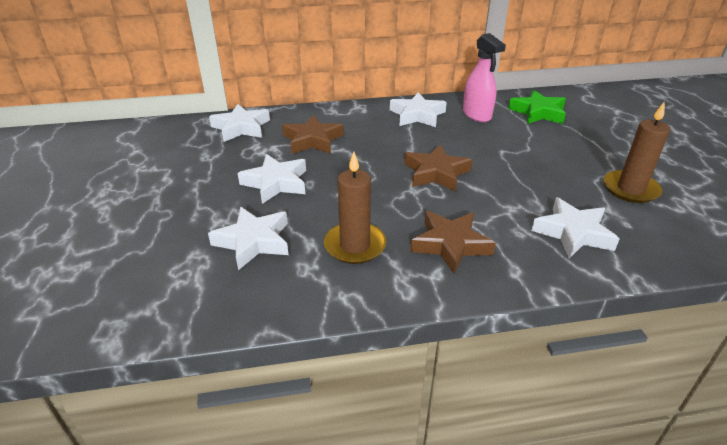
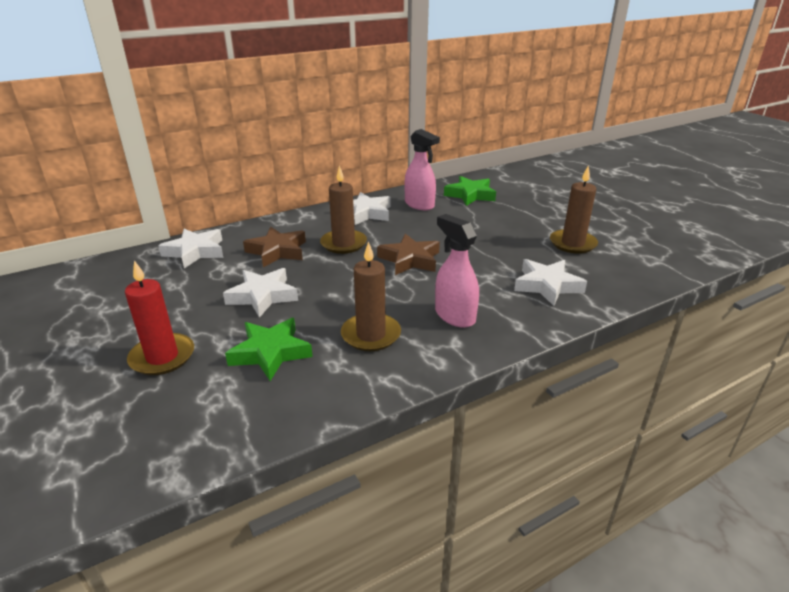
camera: 20 degrees left, 5 degrees down
white star [208,207,289,270] -> green star [225,318,313,381]
brown star [411,211,496,274] -> pink spray bottle [435,214,479,328]
none -> red candle [125,260,194,375]
none -> brown candle [320,165,367,254]

